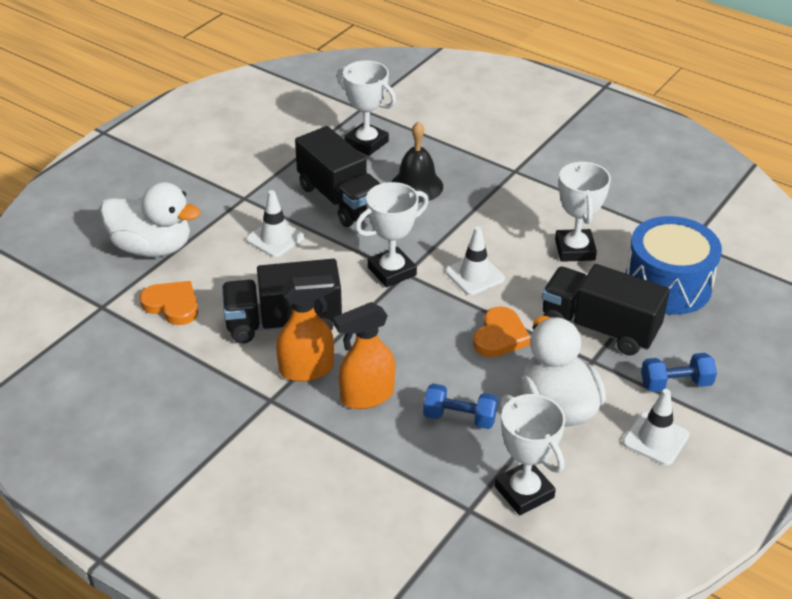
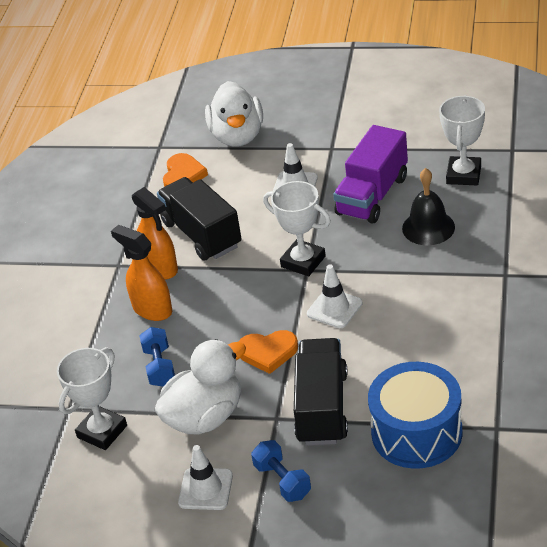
camera: 70 degrees right, 0 degrees up
black truck [295,126,381,227] -> purple truck [333,125,408,224]
white trophy [555,161,611,262] -> none

